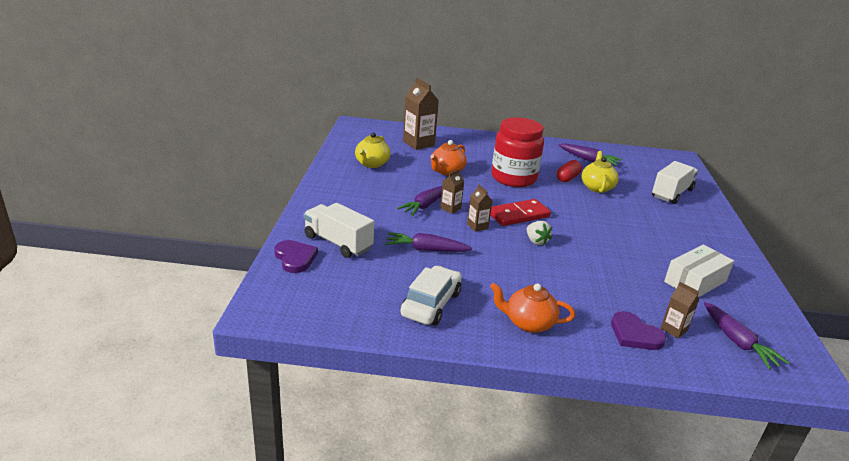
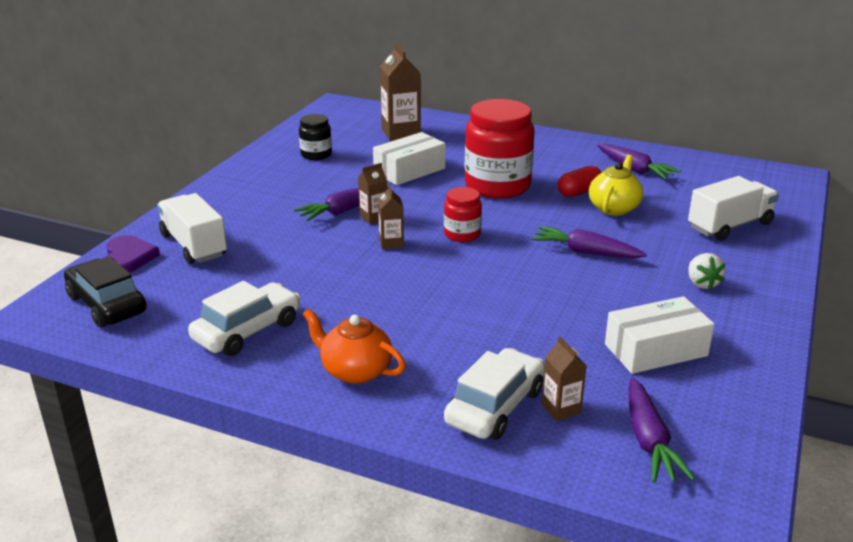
camera: 20 degrees right, 0 degrees up
yellow teapot [355,132,391,168] -> black jar [299,114,332,160]
purple carrot [385,232,472,252] -> purple carrot moved to [531,226,647,259]
orange teapot [430,140,467,176] -> white box [373,132,446,185]
red domino [490,199,551,226] -> red jar [444,187,482,242]
white strawberry [527,221,552,246] -> white strawberry moved to [688,253,725,290]
purple heart [611,311,666,350] -> white car [444,348,545,440]
none -> black car [64,256,147,328]

